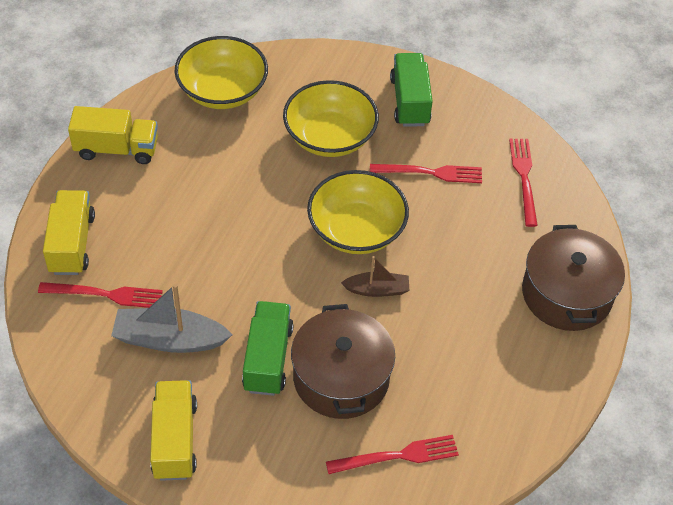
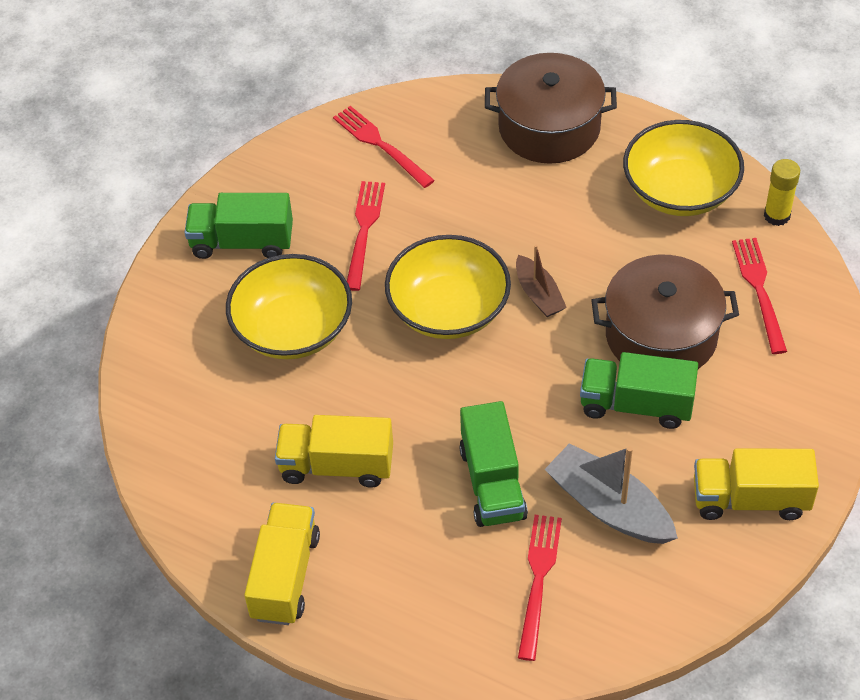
camera: 80 degrees left, 0 degrees up
yellow truck [43,190,95,275] -> yellow truck moved to [275,415,393,488]
grey boat [111,284,232,353] -> grey boat turned 120 degrees clockwise [545,443,678,544]
yellow bowl [175,36,268,109] -> yellow bowl moved to [623,120,744,216]
brown boat [341,256,410,297] -> brown boat turned 150 degrees clockwise [516,245,567,317]
red fork [509,139,538,227] -> red fork turned 45 degrees clockwise [333,106,435,188]
none -> green truck [459,401,528,527]
none -> yellow glue stick [764,159,800,226]

